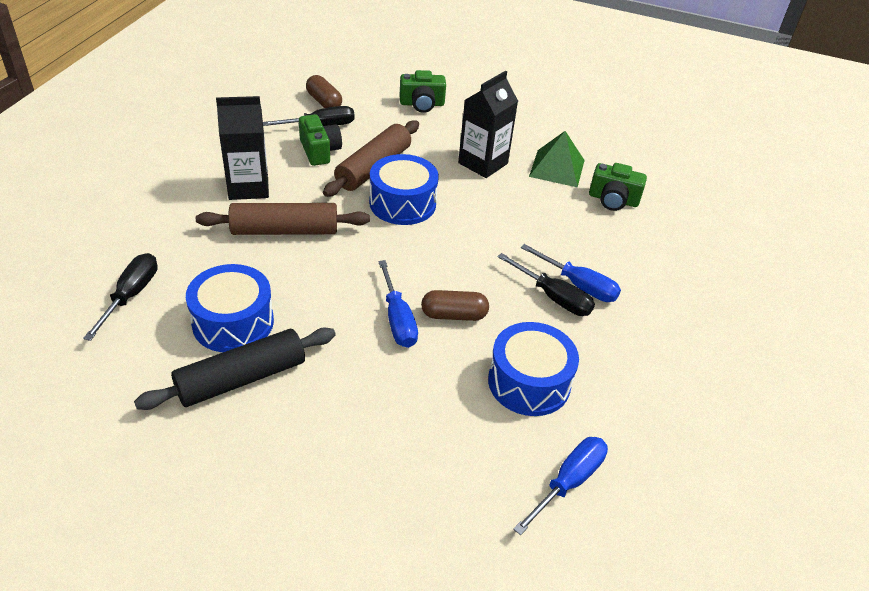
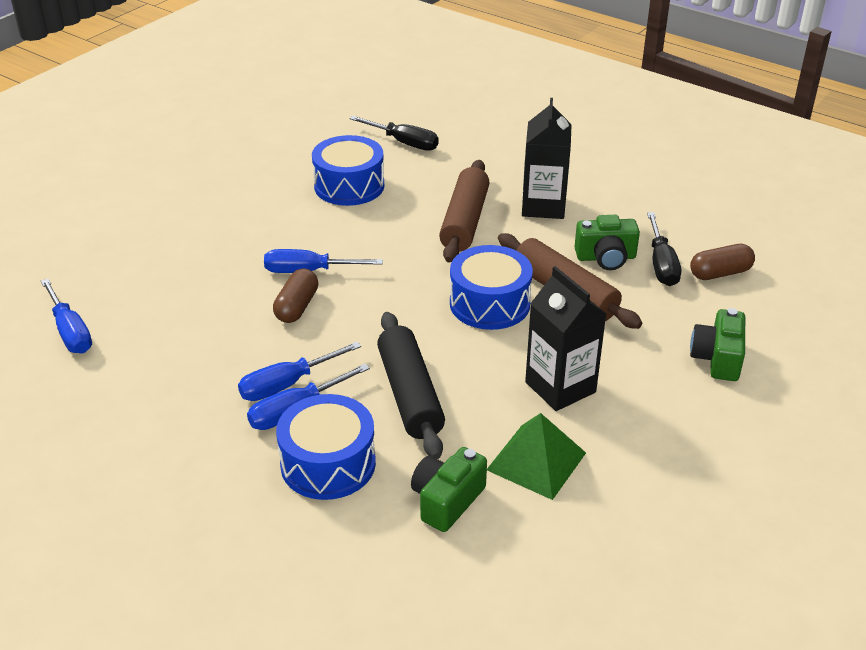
camera: 110 degrees right, 5 degrees down
black rolling pin [134,328,336,410] -> black rolling pin moved to [377,312,445,459]
blue drum [488,322,579,416] -> blue drum moved to [276,394,376,500]
black screwdriver [497,253,595,316] -> blue screwdriver [238,342,361,401]

